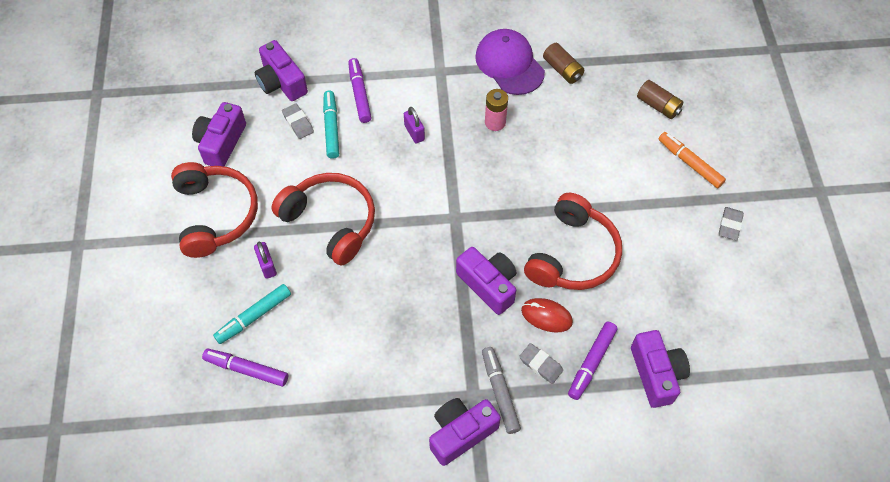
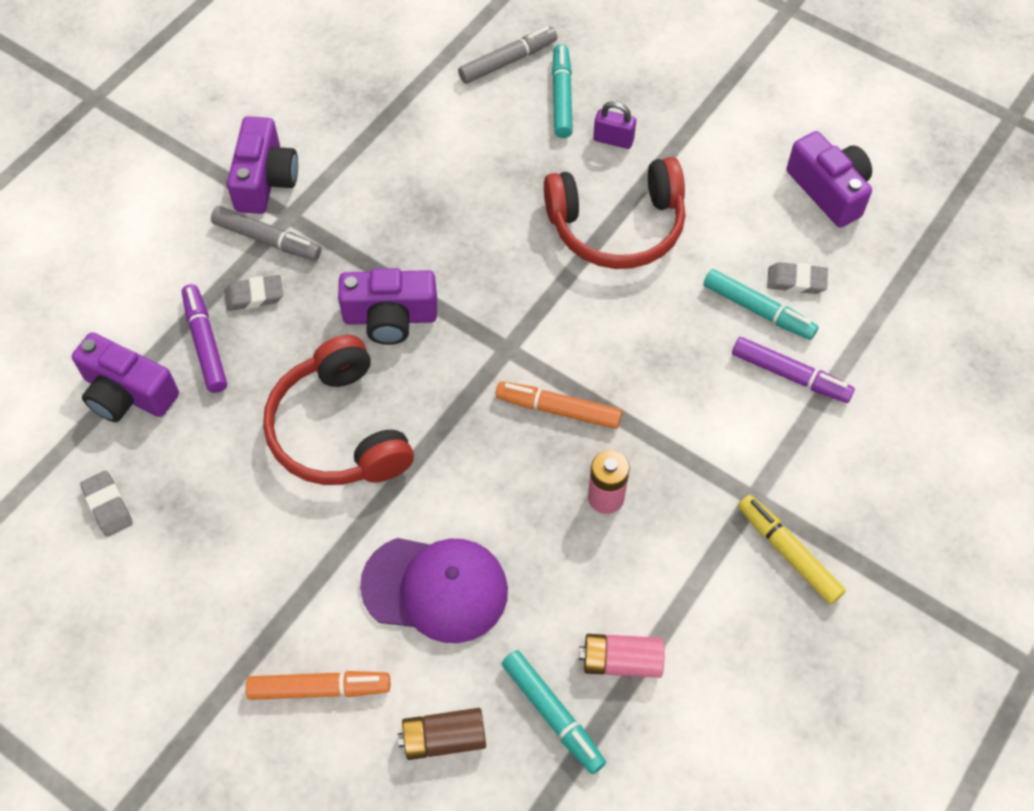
camera: 130 degrees right, 0 degrees up
red headphones [171,162,258,258] -> none
purple marker [202,349,288,387] -> grey marker [458,27,558,84]
purple camera [255,40,308,101] -> none
purple padlock [404,107,425,143] -> none
purple cap [475,29,545,95] -> purple cap moved to [360,538,508,643]
red mouse [521,298,573,333] -> none
brown battery [543,43,584,84] -> pink battery [579,634,665,678]
grey eraser [719,207,744,240] -> grey eraser moved to [80,470,133,537]
none -> orange marker [495,381,622,429]
none -> turquoise marker [502,650,606,774]
none -> yellow marker [738,495,846,605]

